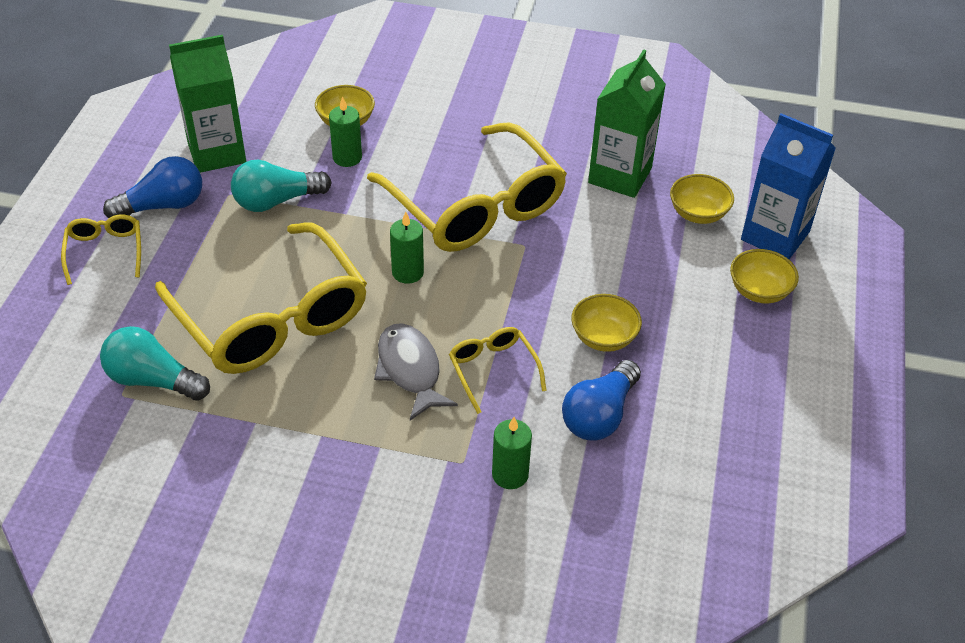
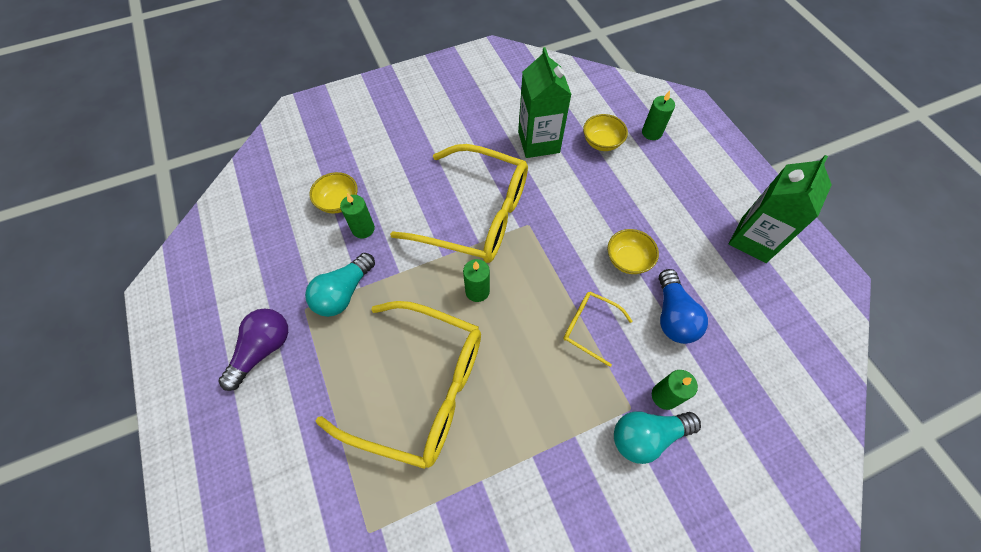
camera: 35 degrees left, 15 degrees up
yellow glasses [61,215,141,285] -> none
turquoise light bulb [100,326,210,401] -> turquoise light bulb moved to [614,411,701,464]
blue light bulb [103,156,202,218] -> purple light bulb [218,308,288,391]
green carton [169,35,246,173] -> green carton moved to [729,155,832,263]
grey fish [374,323,458,420] -> none
yellow bowl [730,249,799,304] -> none
blue carton [741,113,836,259] -> green candle [642,91,675,140]

